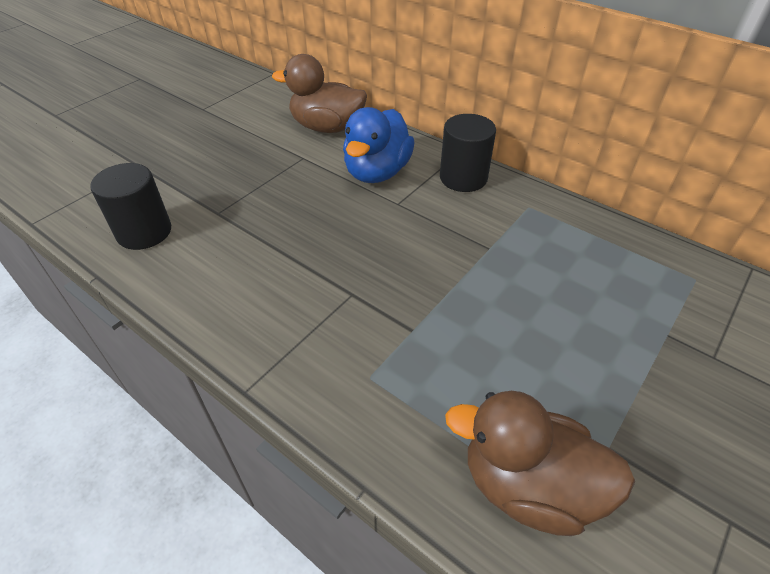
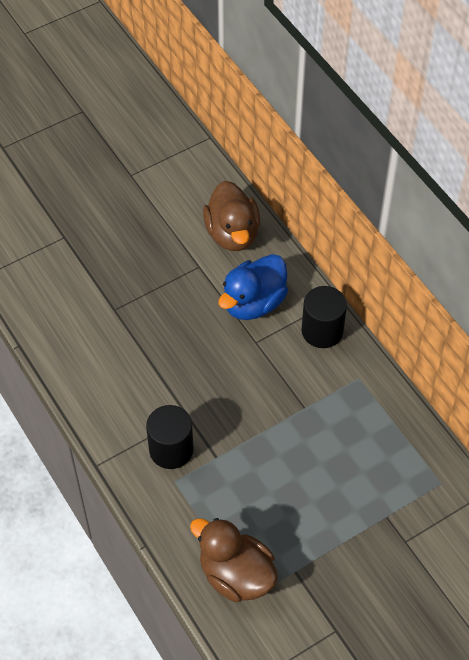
camera: 20 degrees right, 10 degrees up
black cylinder [90,163,171,250] -> black cylinder moved to [146,405,194,469]
brown duck [272,54,367,133] -> brown duck turned 135 degrees counterclockwise [203,181,260,251]

